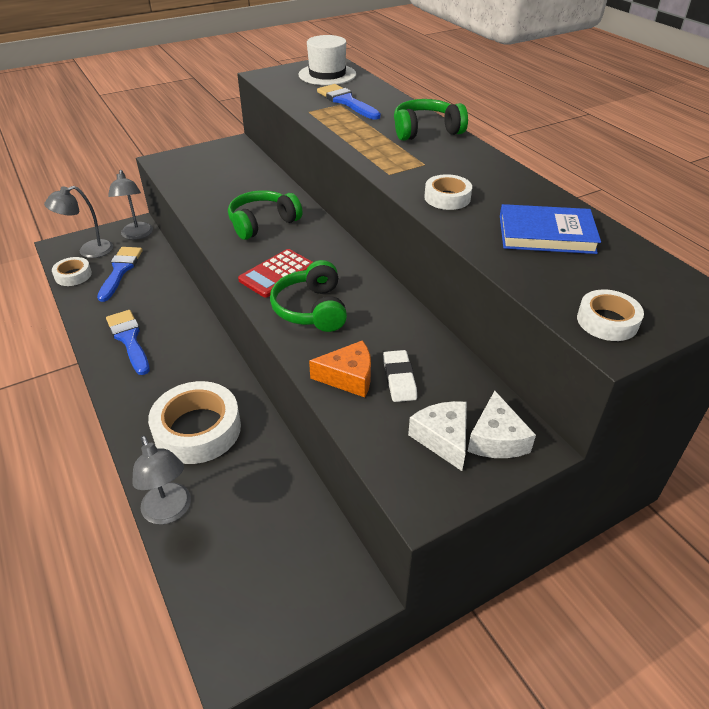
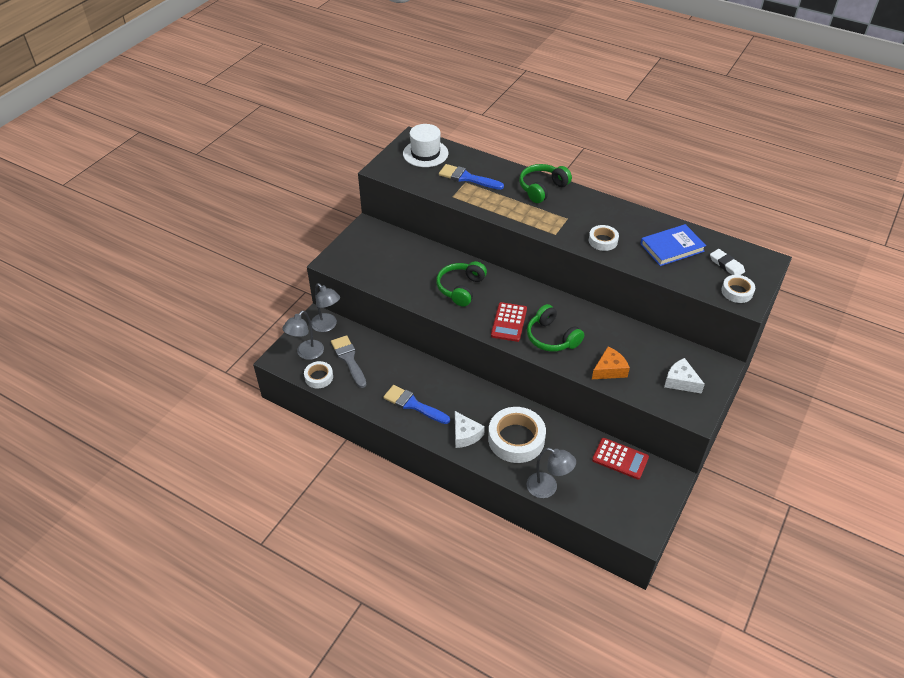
camera: 30 degrees left, 5 degrees up
blue brush [97,247,143,302] -> grey brush [331,335,366,388]
white eraser [383,350,417,402] -> white eraser moved to [710,249,745,275]
white cheese [467,391,536,458] -> white cheese moved to [455,411,485,448]
none -> red calculator [592,438,649,479]

